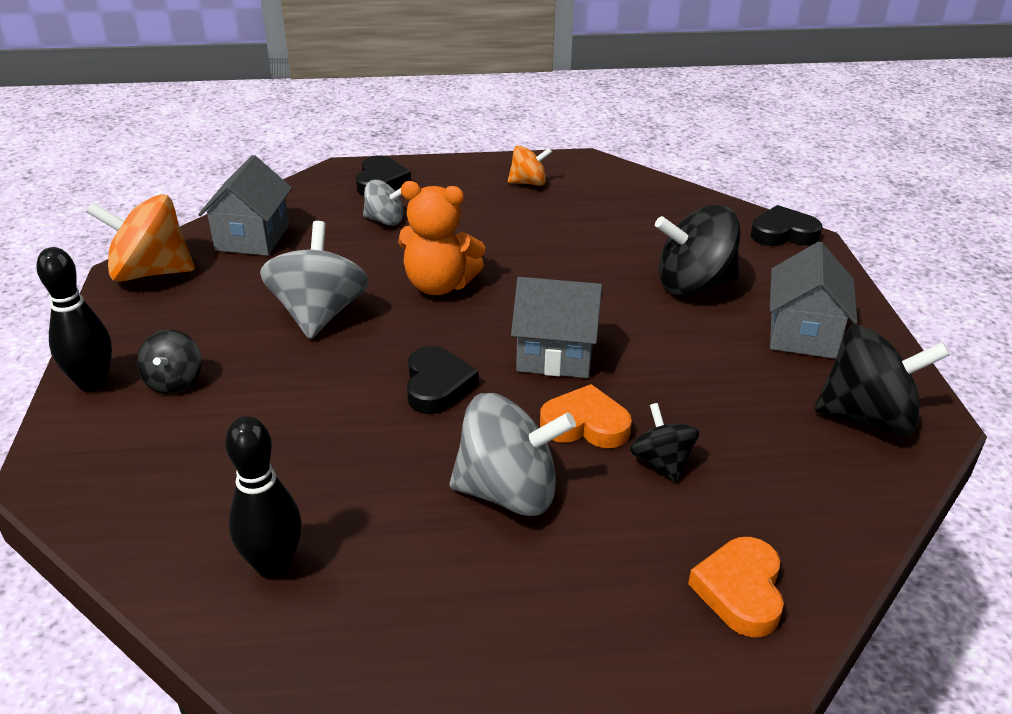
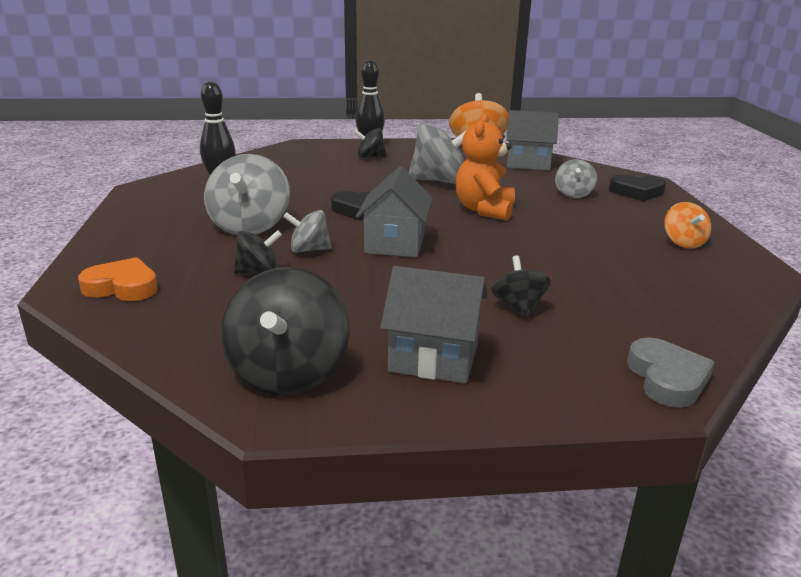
camera: 90 degrees right, 10 degrees down
orange heart [540,384,632,448] -> grey spinning top [283,210,332,253]
black spinning top [655,205,741,295] -> black spinning top [491,256,551,319], size x0.56
black heart [751,205,823,246] -> grey heart [627,337,715,408]

